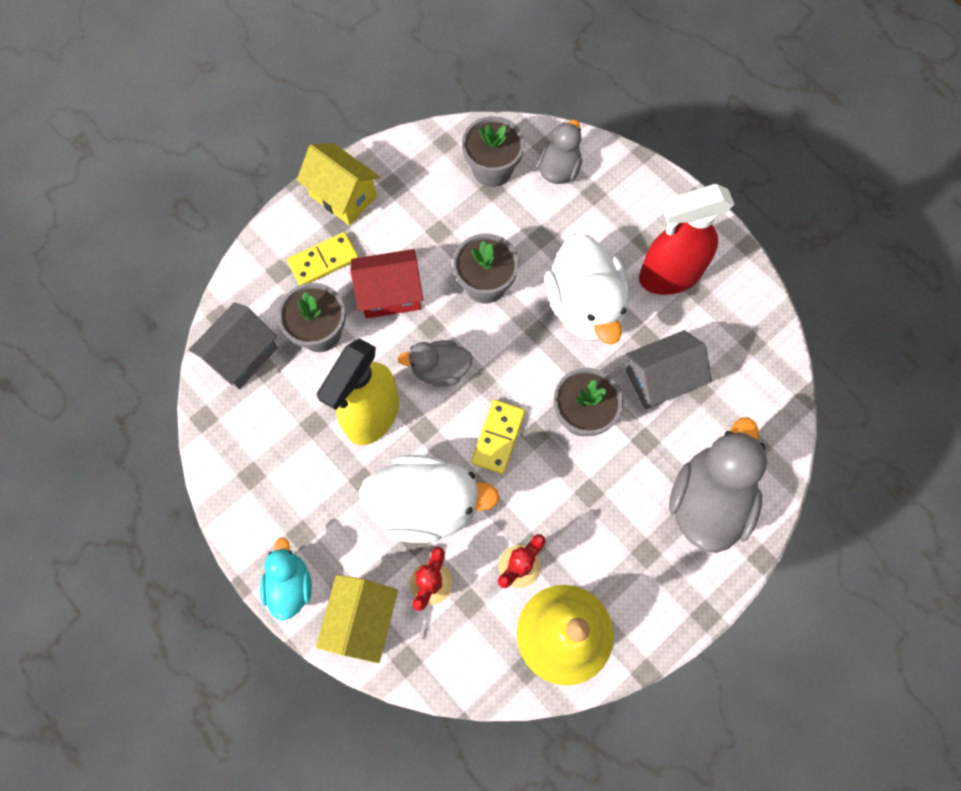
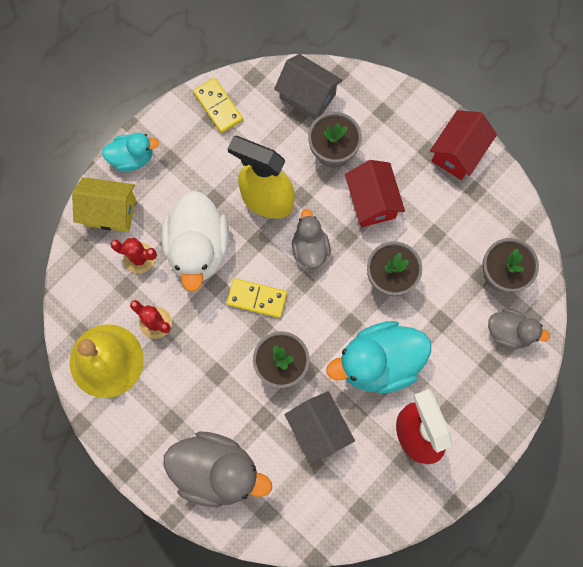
camera: 85 degrees right, 5 degrees up
yellow domino [287,232,359,285] -> yellow domino moved to [193,78,243,133]
yellow house [297,143,380,225] -> red house [430,110,497,180]
white duck [545,233,630,344] -> turquoise duck [326,321,431,393]

